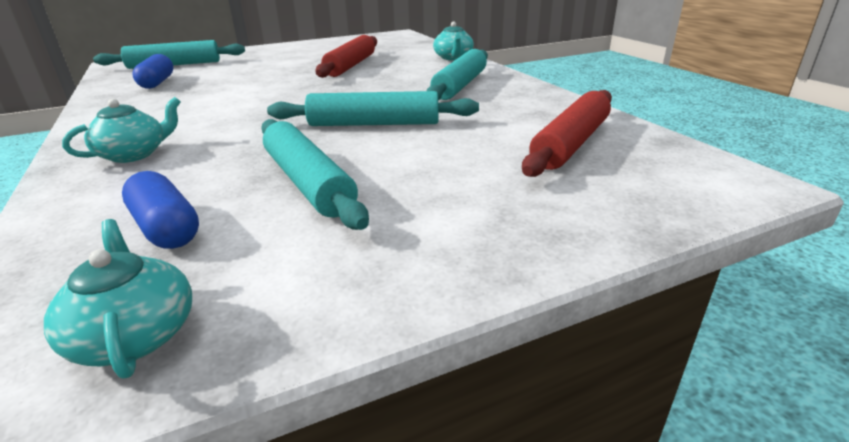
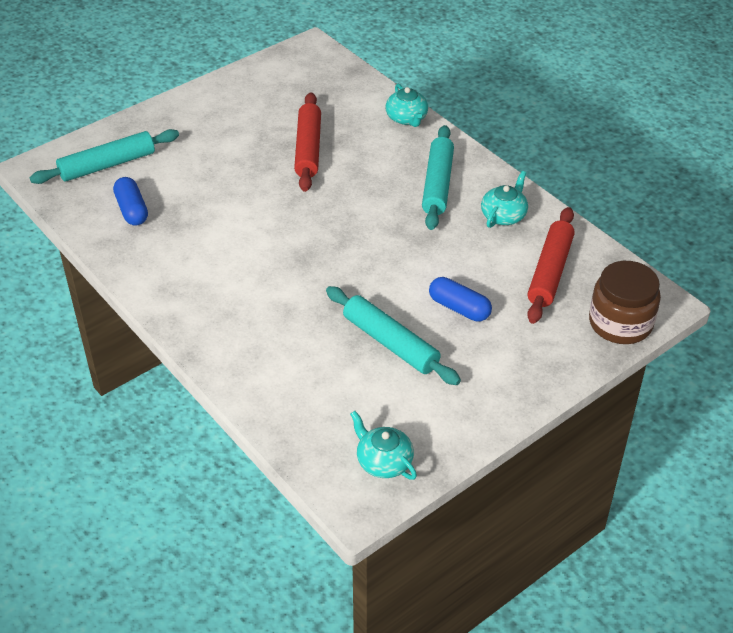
camera: 15 degrees left, 15 degrees up
turquoise teapot [62,97,181,163] -> turquoise teapot moved to [481,171,528,228]
blue capsule [122,171,199,249] -> blue capsule moved to [429,277,492,322]
turquoise rolling pin [267,91,479,126] -> none
none -> brown jar [589,261,661,344]

